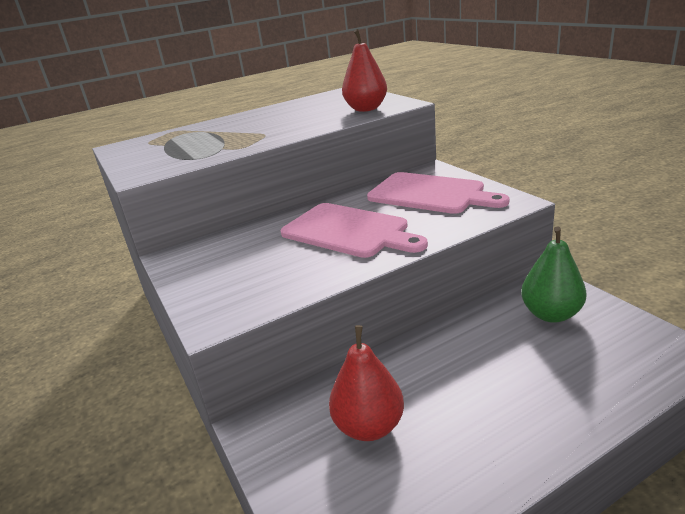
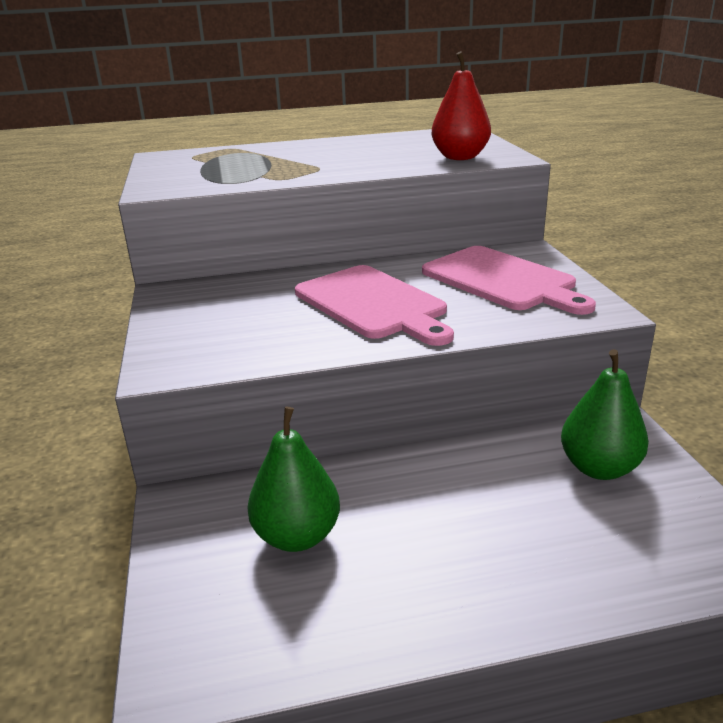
camera: 15 degrees right, 0 degrees up
red pear [329,325,404,441] -> green pear [247,407,340,552]

